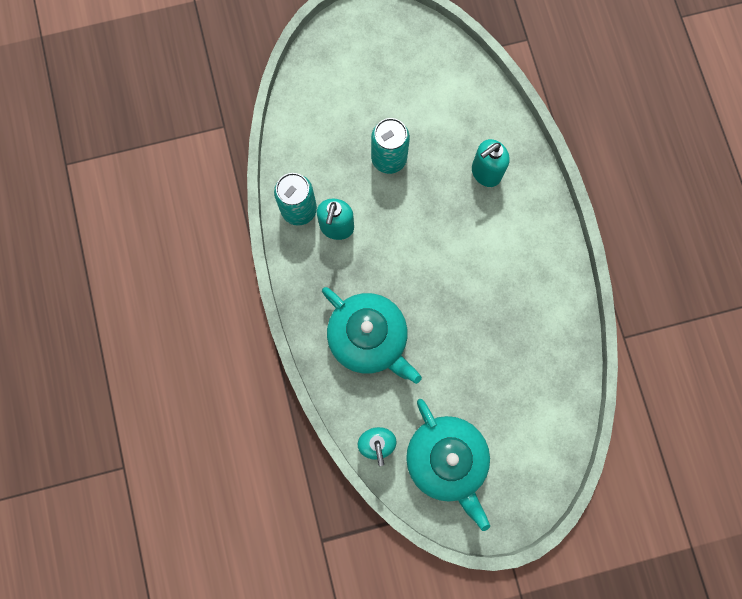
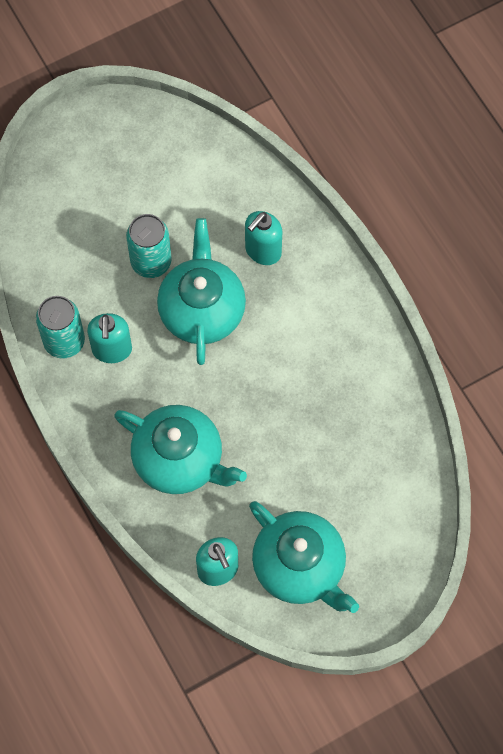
camera: 15 degrees left, 10 degrees down
none -> turquoise teapot [157,218,246,365]

